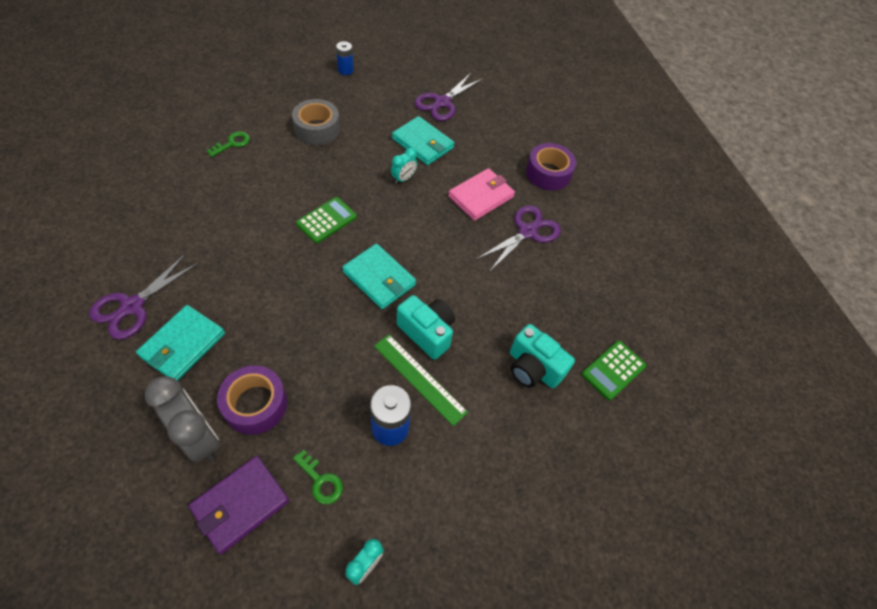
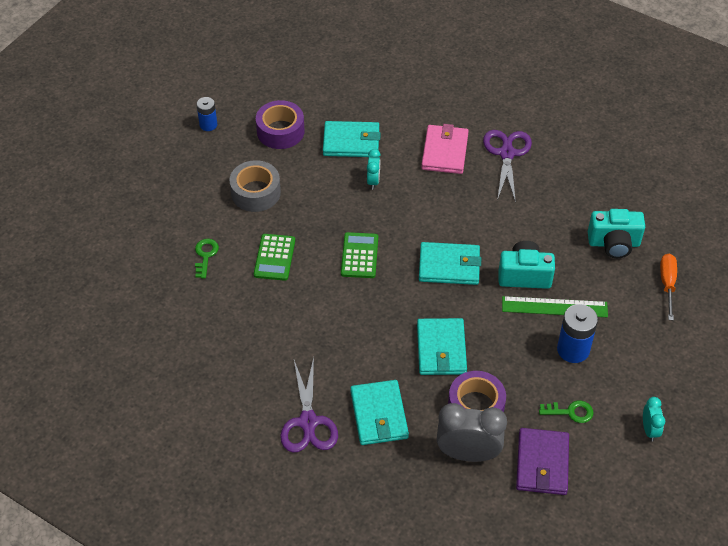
camera: 35 degrees left, 5 degrees down
purple scissors [415,73,482,121] -> none
purple tape [526,143,576,191] -> purple tape moved to [256,100,305,149]
green calculator [582,341,646,400] -> green calculator moved to [254,234,295,281]
none -> turquoise wallet [417,318,467,375]
none -> orange screwdriver [660,254,677,321]

